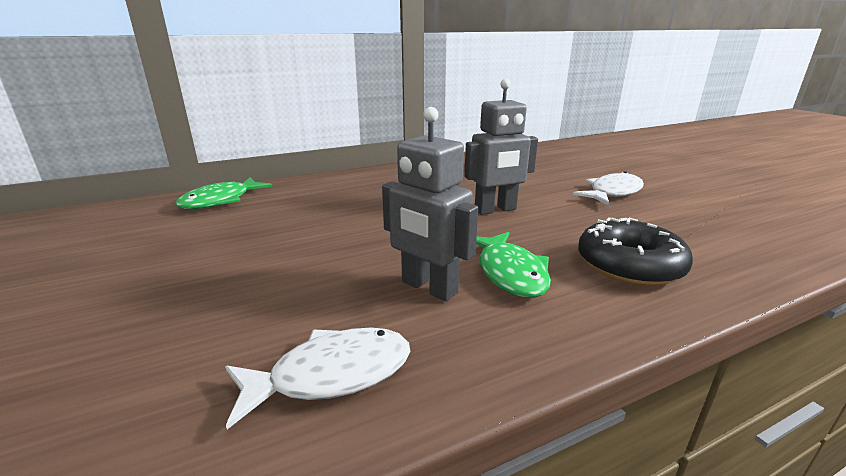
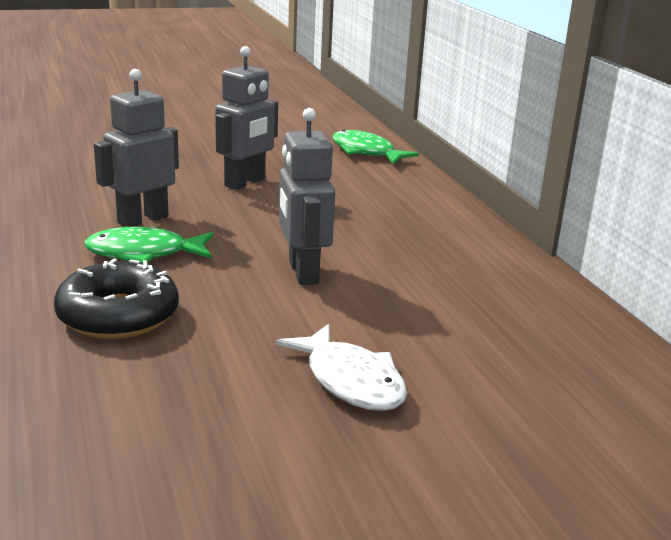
camera: 95 degrees right, 0 degrees up
white fish [225,328,410,429] -> none
none -> grey robot [215,46,278,190]

